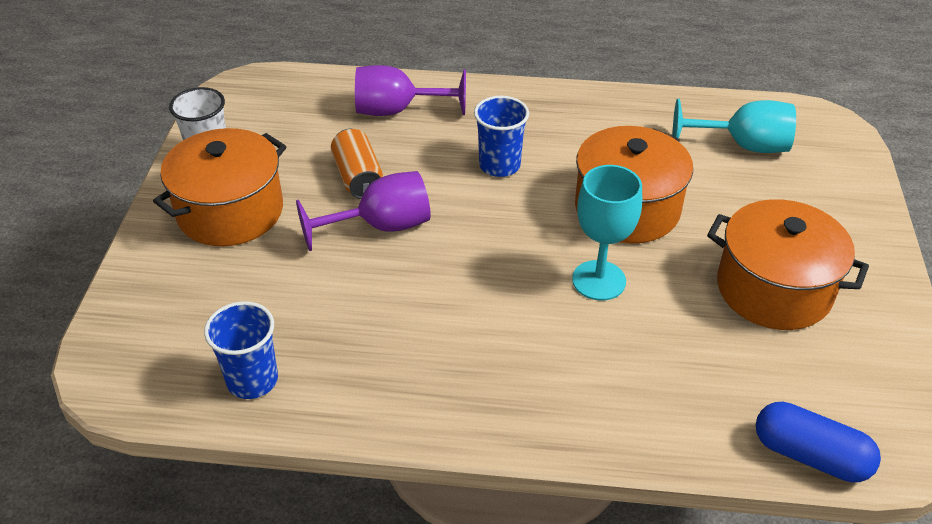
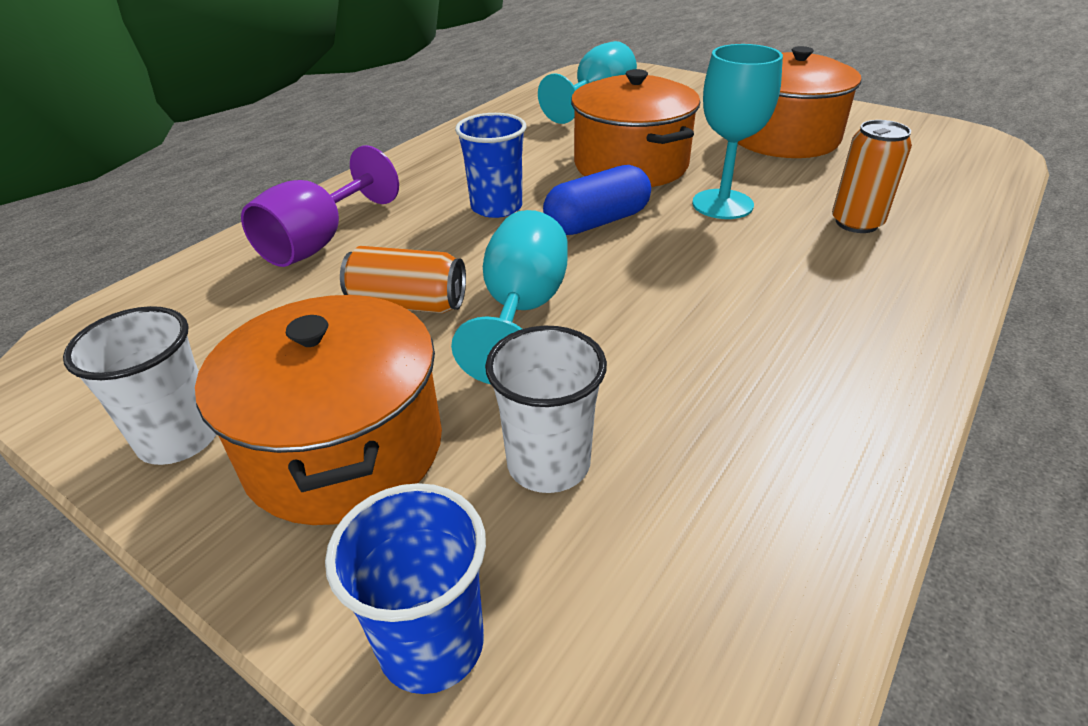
camera: 60 degrees left, 5 degrees down
blue cup [204,301,278,399] -> blue cup moved to [325,483,486,694]
purple goblet [296,171,431,251] -> turquoise goblet [451,210,568,384]
blue capsule [756,402,881,482] -> blue capsule moved to [543,165,651,235]
none -> white cup [485,326,607,493]
none -> orange can [832,120,912,233]

